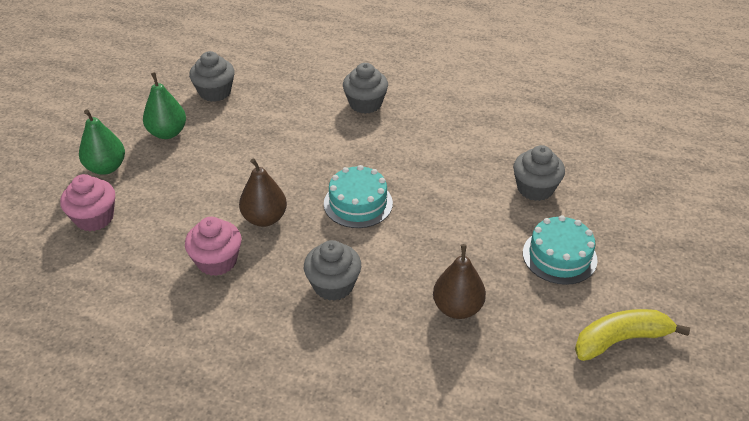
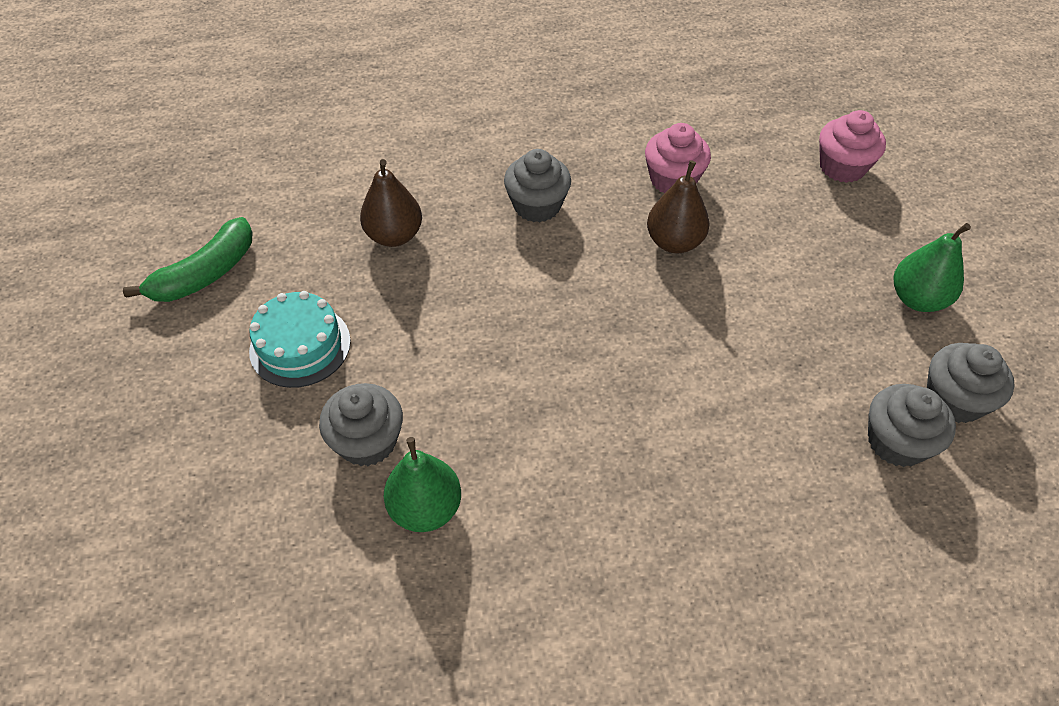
camera: 150 degrees right, 10 degrees up
green pear [79,110,125,175] -> green pear moved to [384,437,461,532]
turquoise cake [324,165,393,228] -> none
grey cupcake [343,63,388,114] -> grey cupcake moved to [868,384,956,467]
yellow banana [575,309,690,361] -> green banana [123,217,253,302]

